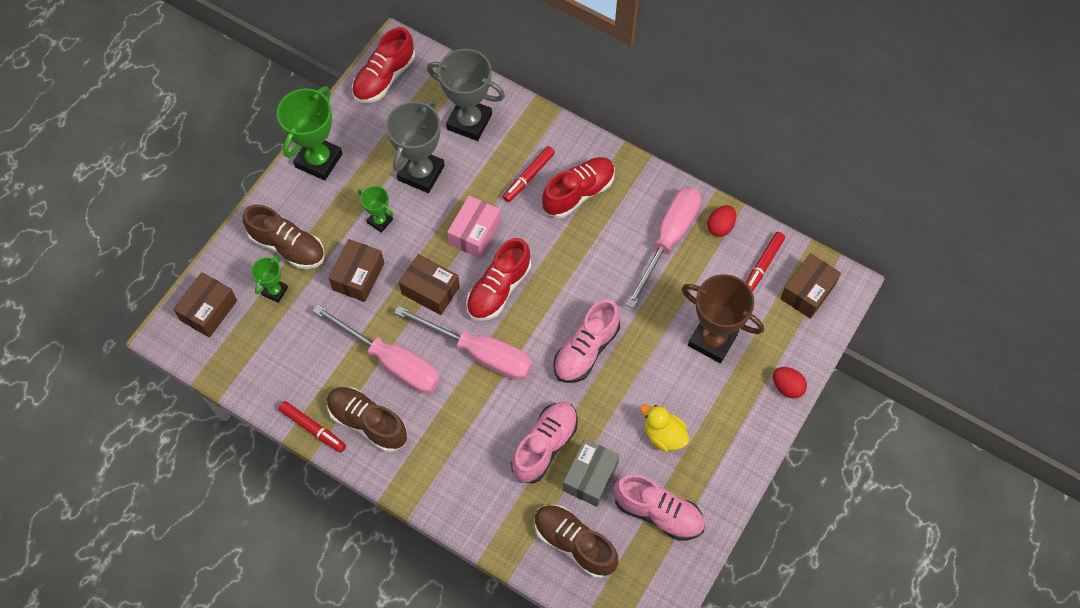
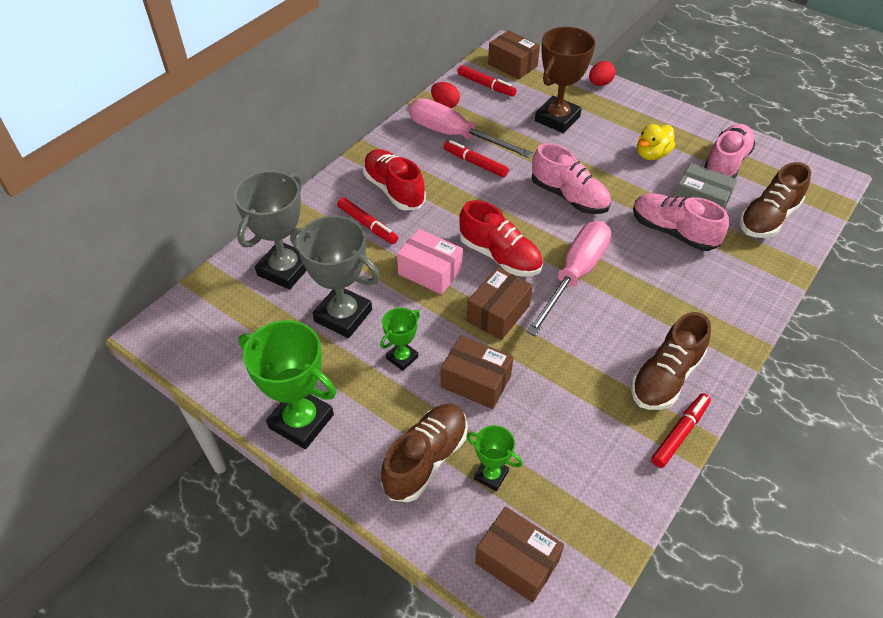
camera: 85 degrees left, 15 degrees down
pink screwdriver [313,305,440,394] -> none
red shoe [352,27,415,103] -> none
none -> red marker [443,140,509,177]

